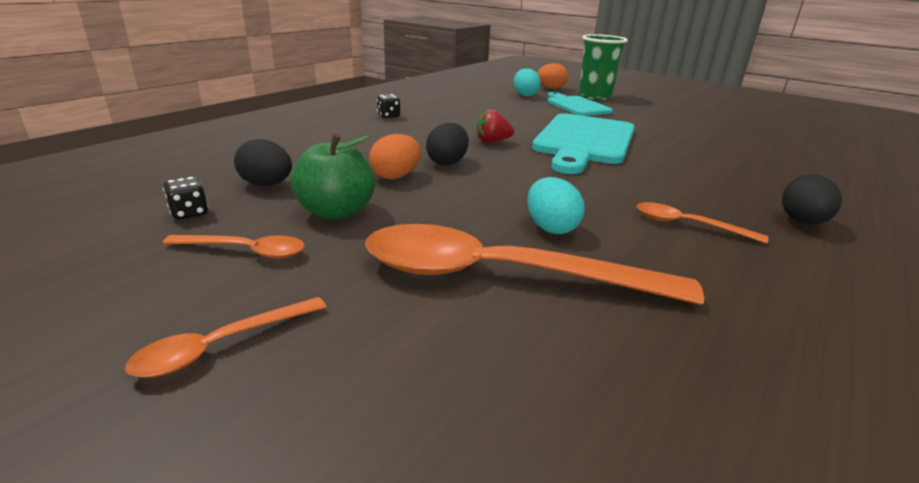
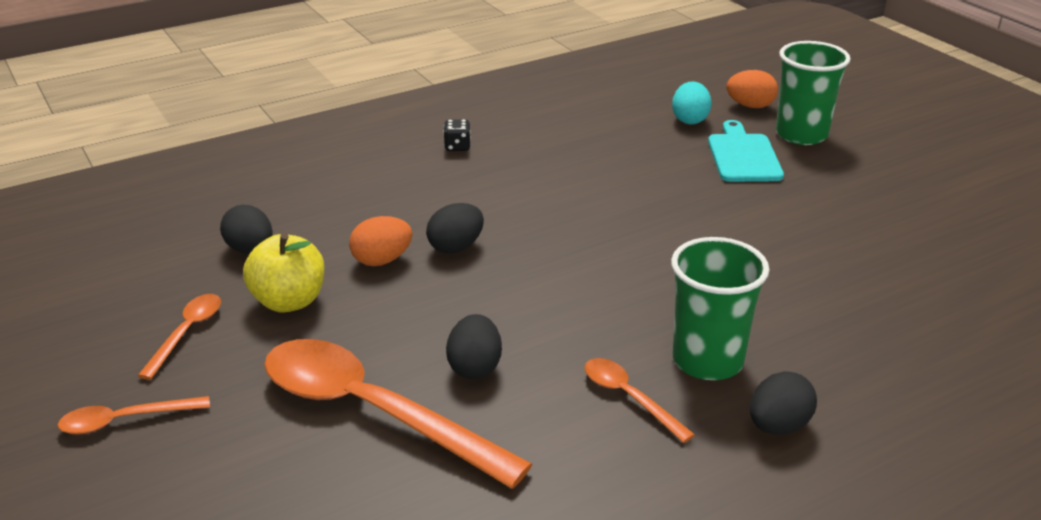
camera: 25 degrees right, 5 degrees up
orange spoon [162,235,305,259] -> orange spoon turned 105 degrees counterclockwise [138,294,221,380]
black dice [163,177,208,220] -> none
green apple [291,133,375,220] -> yellow apple [243,233,325,313]
red strawberry [477,109,514,143] -> none
turquoise egg [527,177,585,234] -> black egg [446,314,502,379]
turquoise cutting board [532,113,635,174] -> none
none -> green cup [671,237,769,380]

